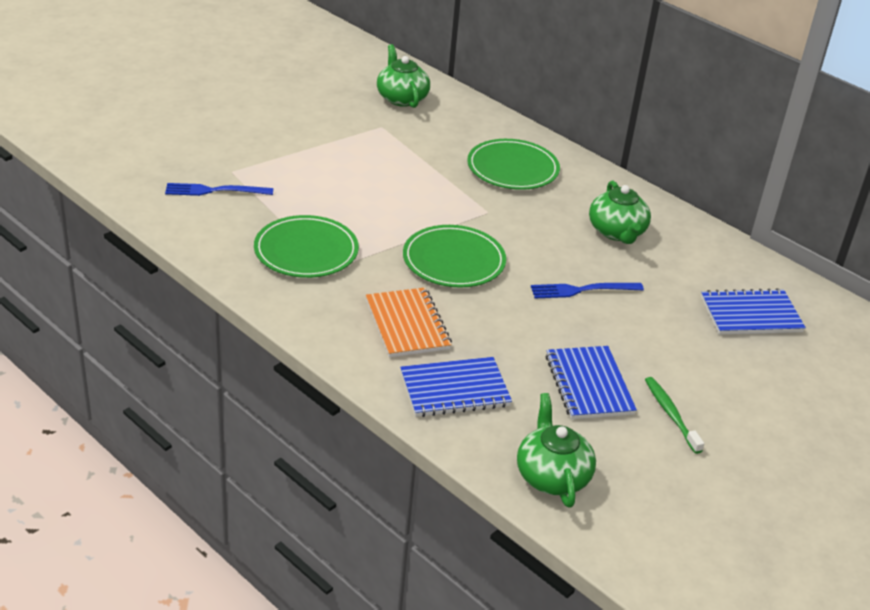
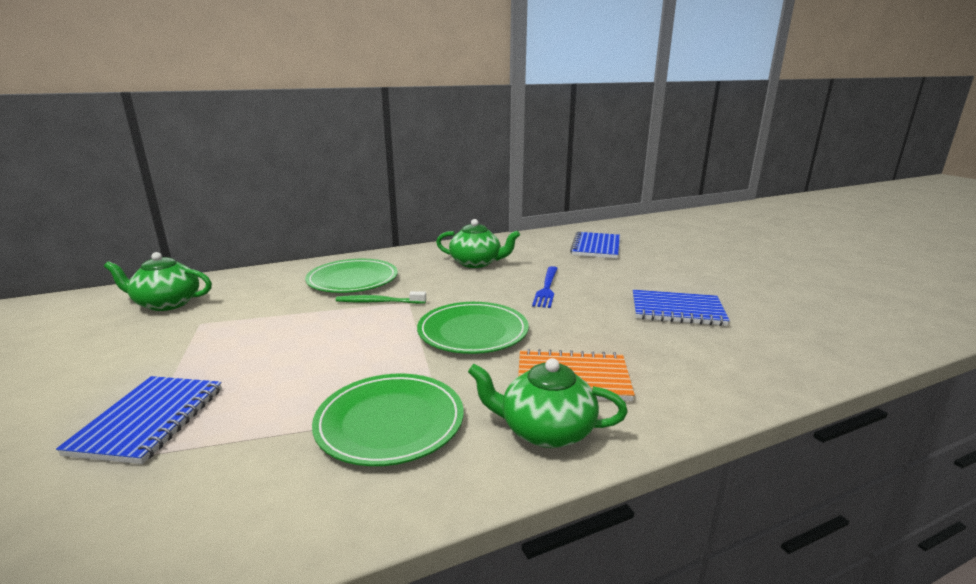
camera: 65 degrees left, 15 degrees down
blue fork [165,183,273,196] -> none
blue notebook [400,357,512,417] -> blue notebook moved to [56,376,222,464]
green teapot [517,393,596,508] -> green teapot moved to [468,358,628,448]
green toothbrush [645,377,704,454] -> green toothbrush moved to [336,291,426,304]

